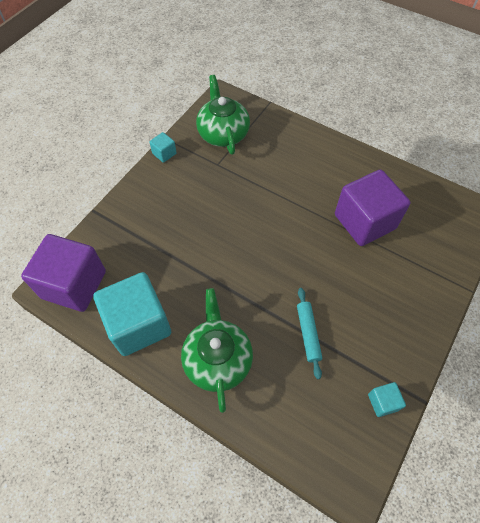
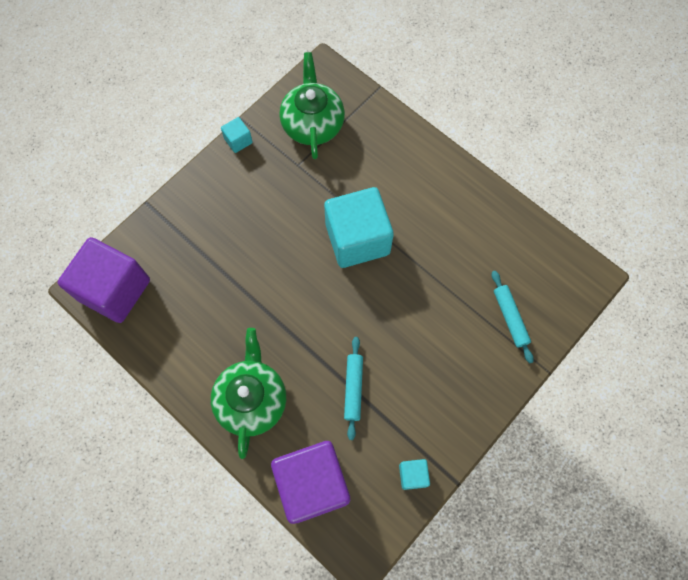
camera: 10 degrees right, 10 degrees up
turquoise cube [93,272,171,356] -> turquoise cube moved to [324,187,394,268]
purple cube [335,170,410,246] -> purple cube moved to [271,441,350,524]
none -> turquoise rolling pin [492,271,534,363]

